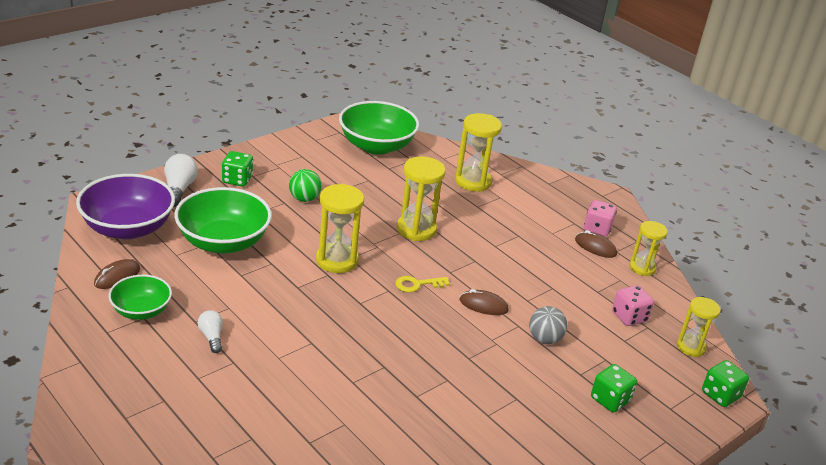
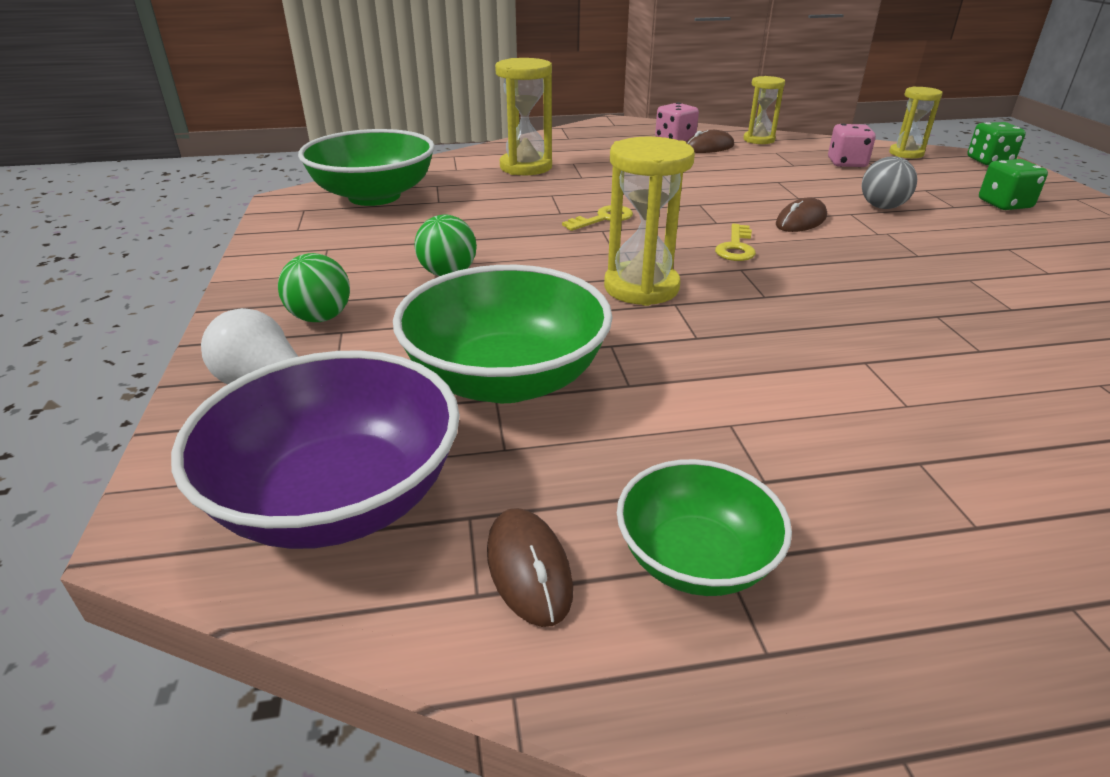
camera: 55 degrees left, 0 degrees up
white light bulb [198,310,223,353] -> none
green dice [222,151,253,187] -> green ball [278,253,350,322]
yellow hourglass [397,156,446,241] -> yellow key [562,205,633,231]

